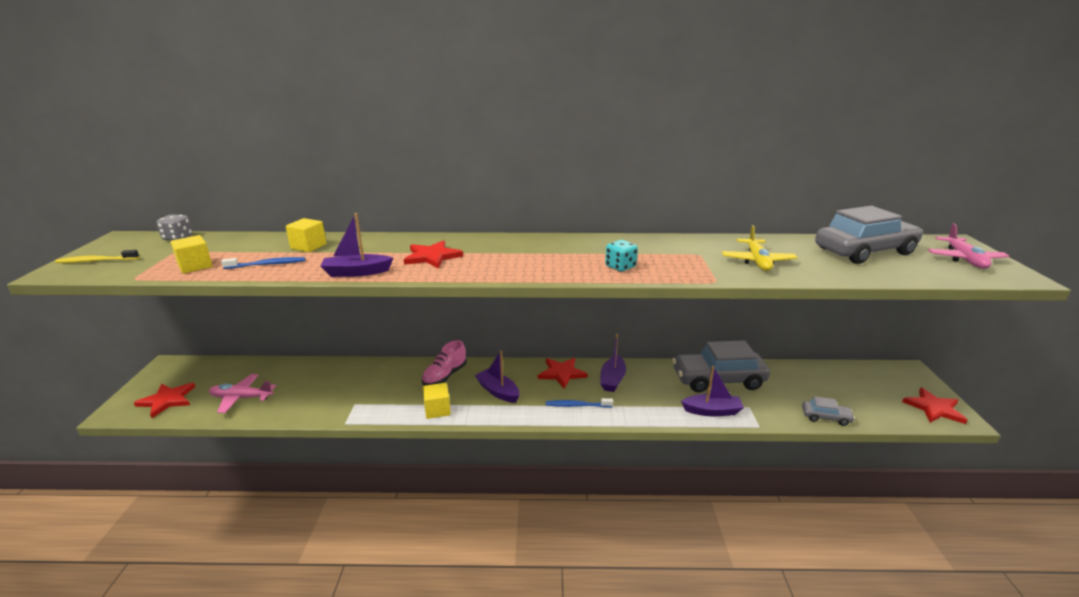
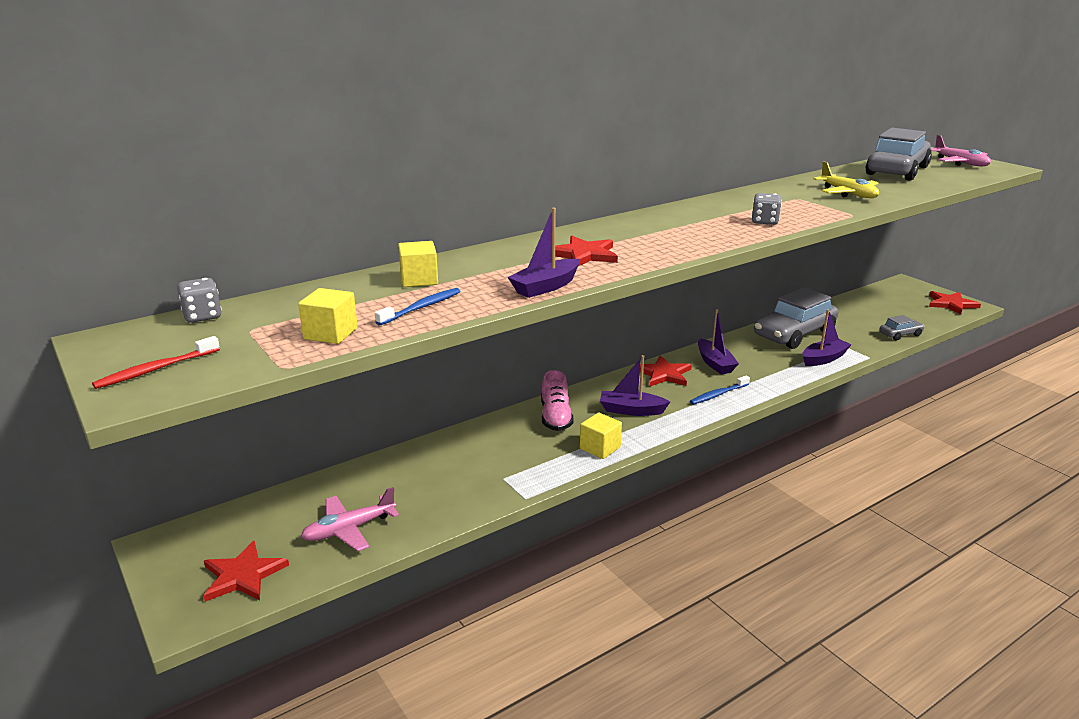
camera: 35 degrees left, 0 degrees up
yellow toothbrush [55,250,139,263] -> red toothbrush [92,336,220,389]
turquoise dice [605,240,638,271] -> grey dice [752,193,782,225]

